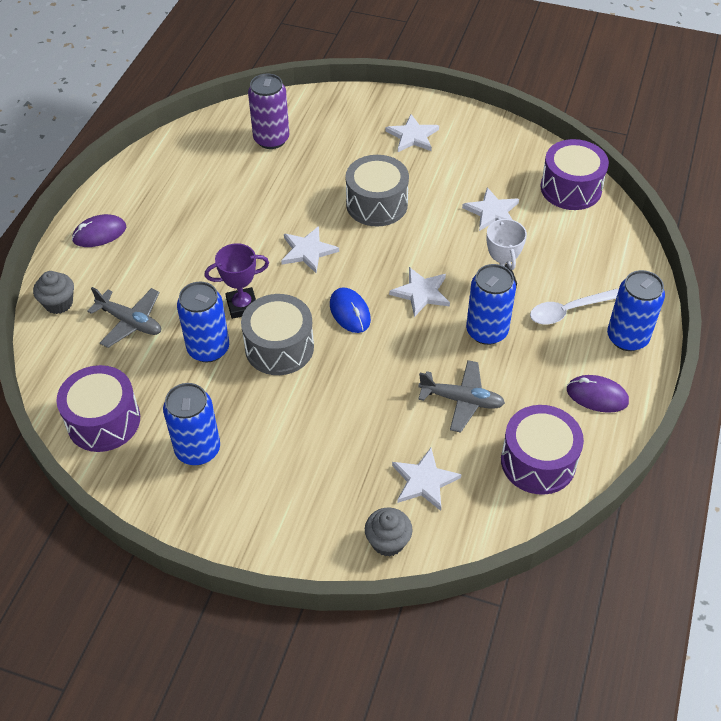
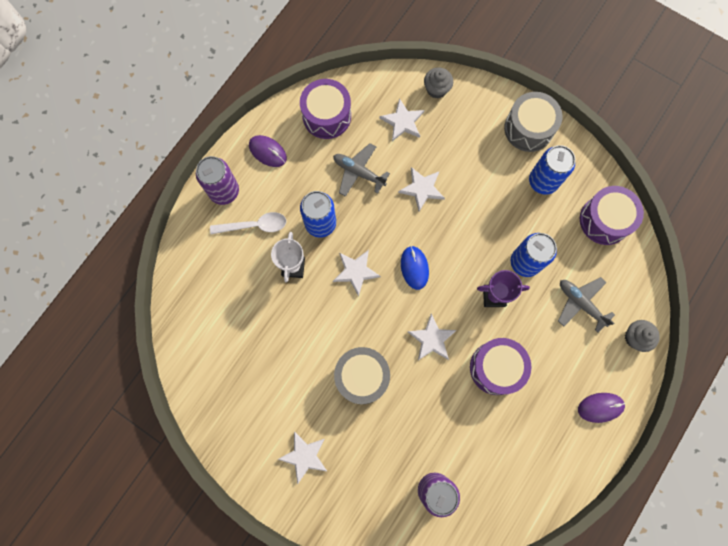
camera: 165 degrees left, 25 degrees up
grey drum [241,294,314,375] -> grey drum moved to [504,92,563,152]
white star [462,187,519,231] -> white star moved to [398,167,445,211]
purple drum [541,139,609,210] -> purple drum moved to [470,338,532,395]
blue can [607,270,665,351] -> purple can [196,156,239,205]

